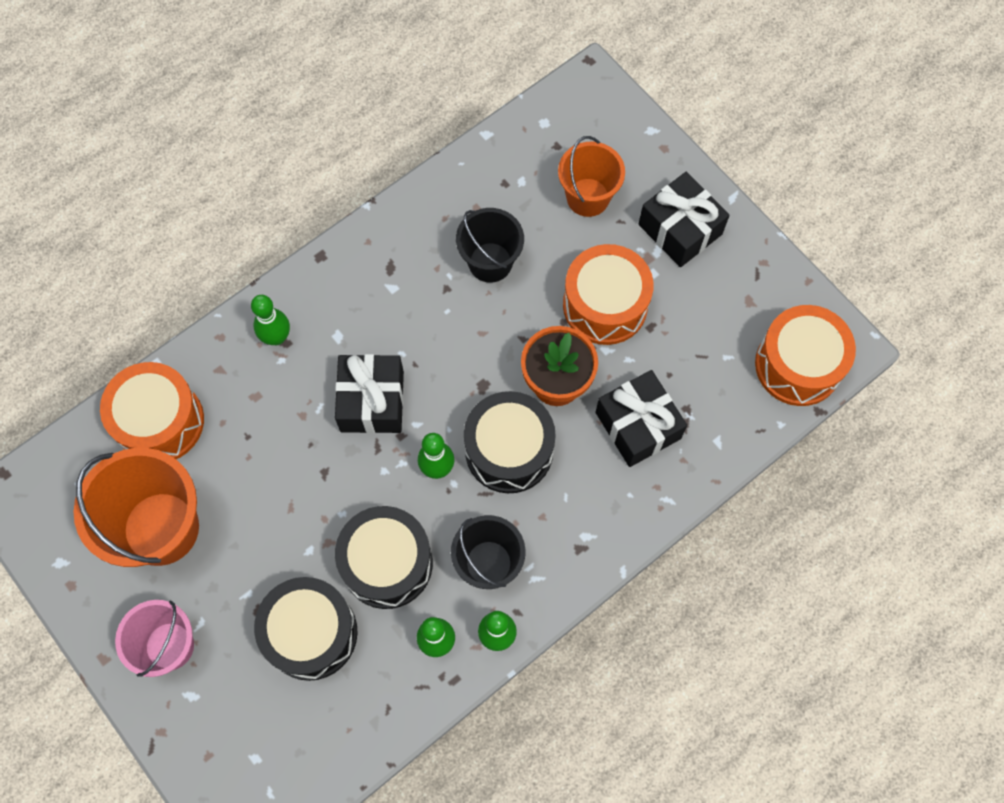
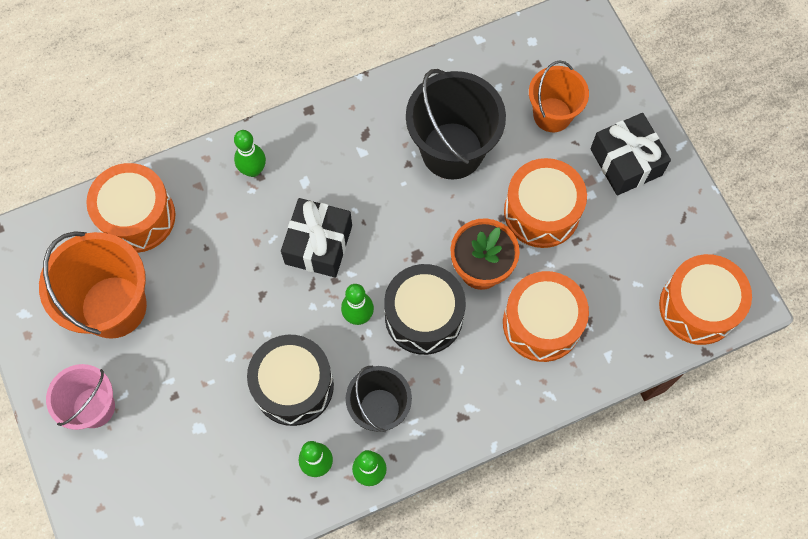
camera: 15 degrees right, 0 degrees up
black drum [254,577,358,681] -> none
black bucket [456,208,524,283] -> black bucket [406,69,506,179], size x1.60
black gift [596,370,687,467] -> orange drum [503,271,589,362]

